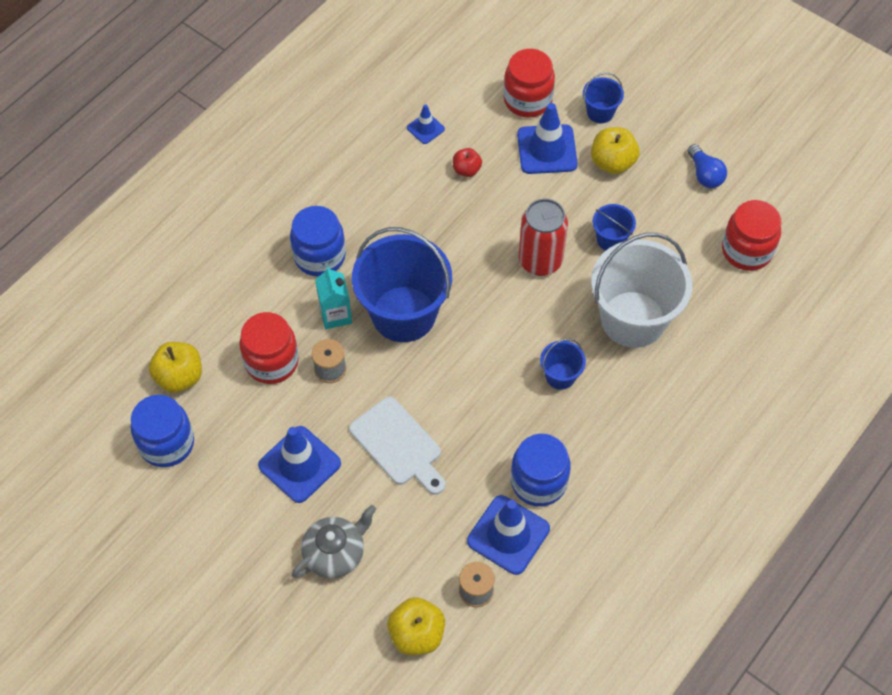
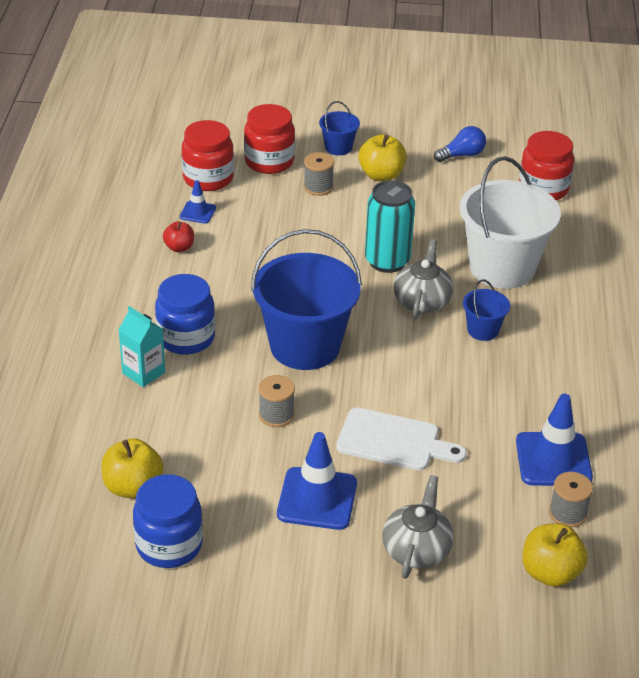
camera: 35 degrees left, 20 degrees down
red jar [239,312,299,384] -> red jar moved to [182,120,234,191]
turquoise carton [315,266,352,329] -> turquoise carton moved to [118,306,165,387]
red apple [453,148,482,177] -> red apple moved to [163,221,194,252]
blue jar [511,434,571,507] -> none
blue traffic cone [517,103,578,174] -> grey spool [304,152,334,196]
red can [519,198,568,276] -> turquoise can [365,180,415,273]
blue bucket [593,204,636,250] -> none
blue light bulb [687,144,727,188] -> blue light bulb turned 60 degrees counterclockwise [434,126,486,162]
none -> grey teapot [394,239,453,319]

